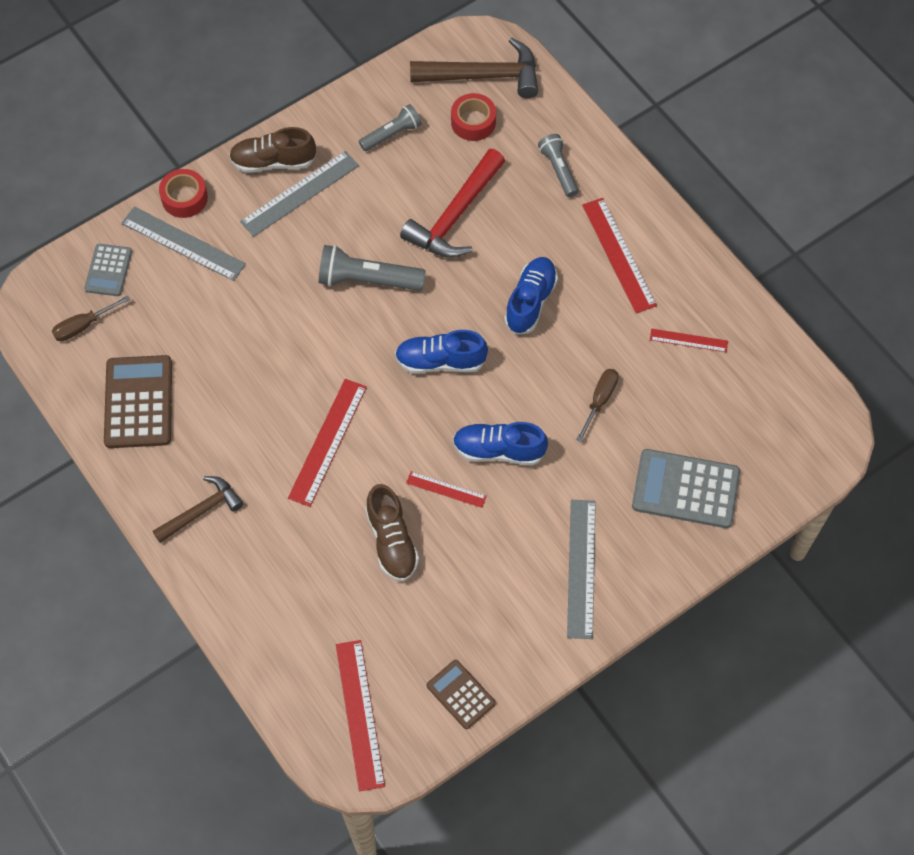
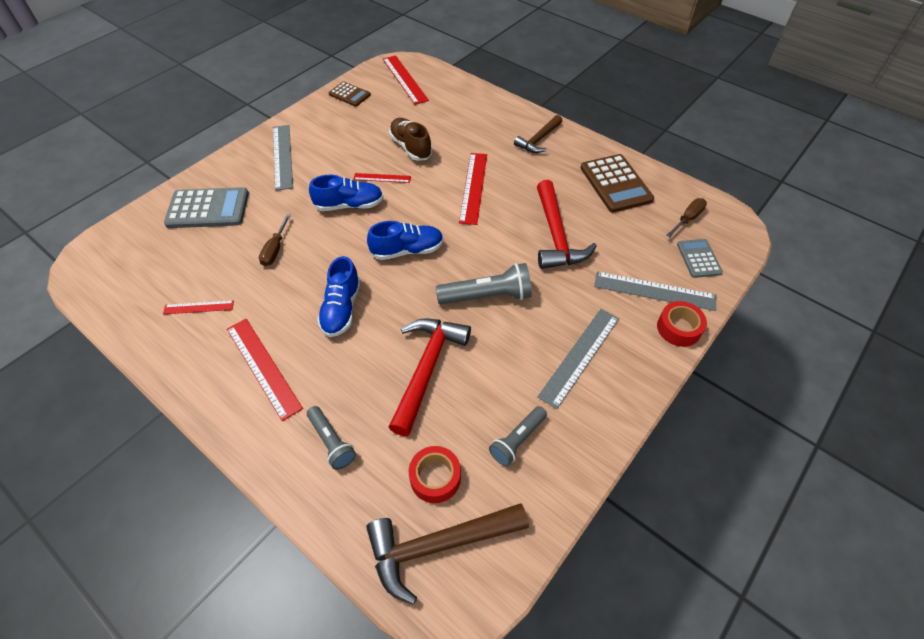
camera: 165 degrees right, 10 degrees down
brown shoe [229,127,316,173] -> none
none -> red hammer [537,180,597,269]

